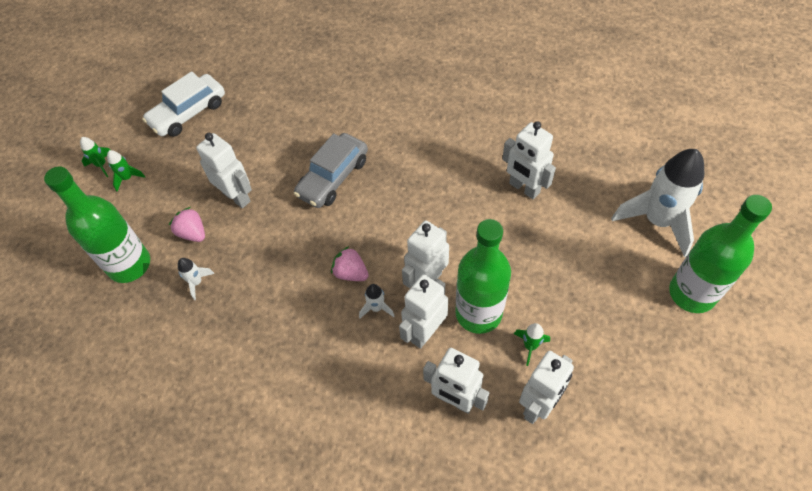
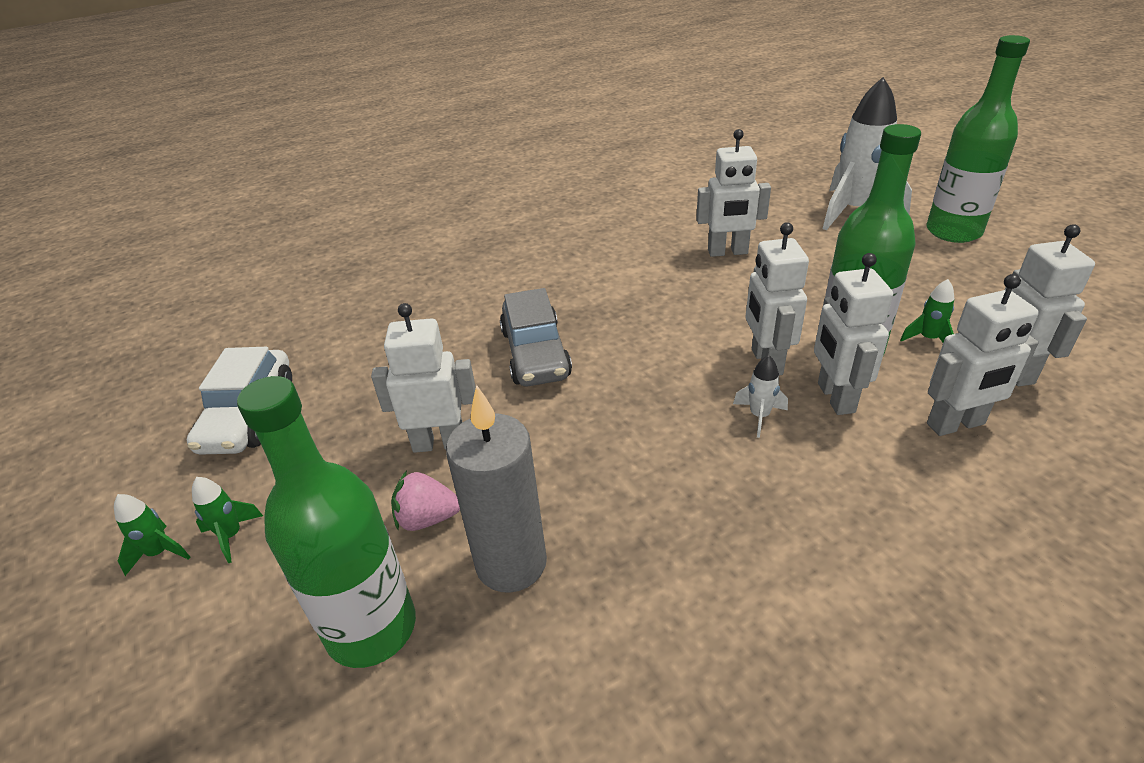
camera: 45 degrees left, 20 degrees down
white rocket [178,258,215,300] -> grey candle [446,385,547,593]
pink strawberry [331,246,369,281] -> none

